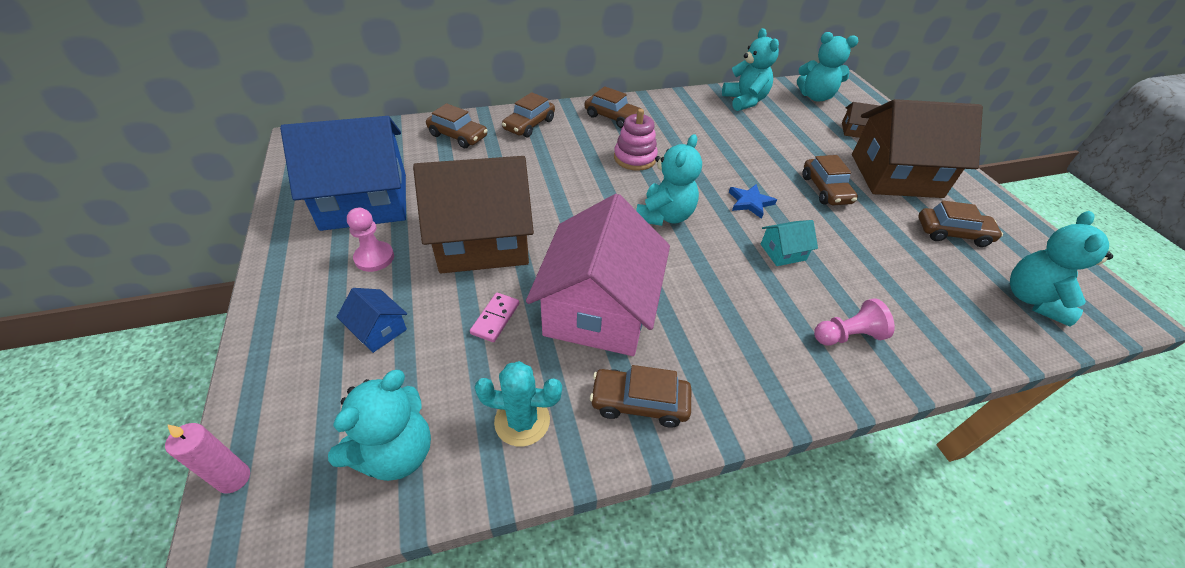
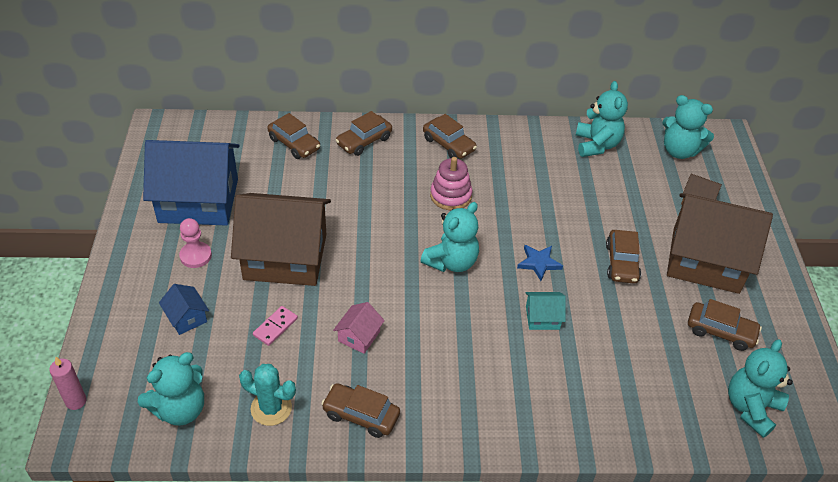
camera: 15 degrees right, 0 degrees up
pink house [526,194,670,356] -> pink house [333,302,385,354], size x0.41
pink pawn [814,298,895,345] -> none

